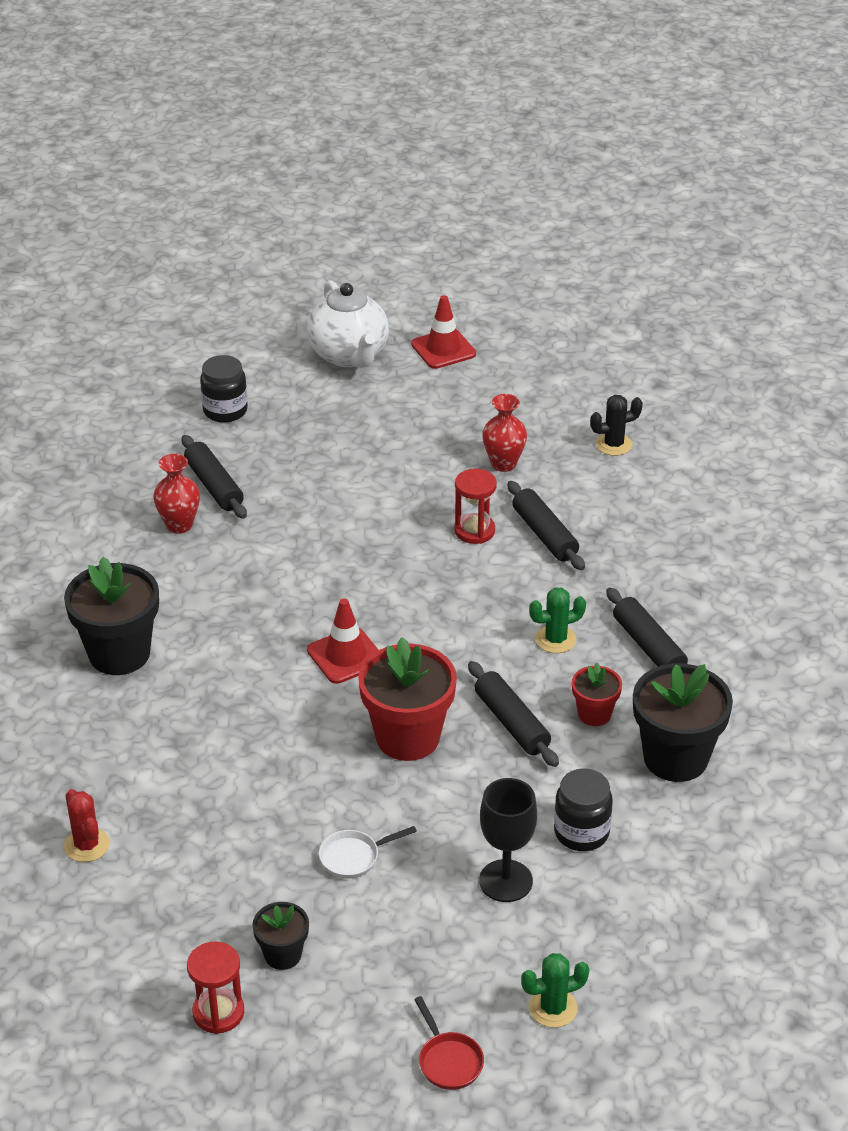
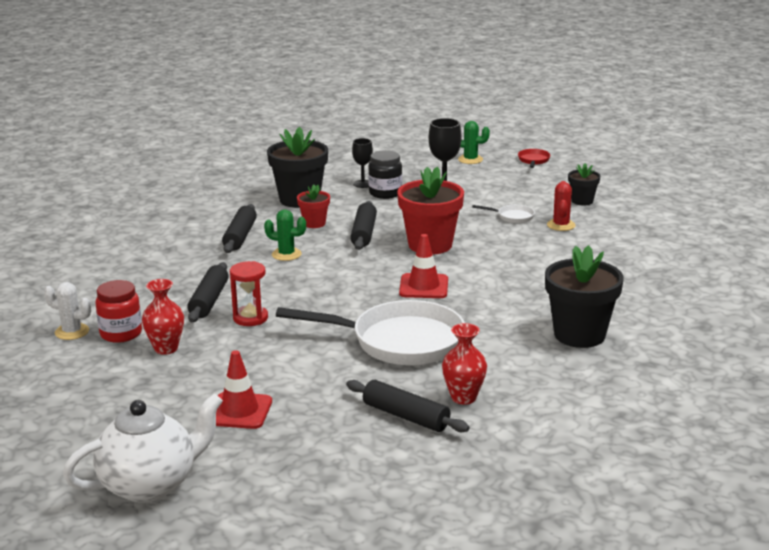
camera: 145 degrees left, 15 degrees down
red cactus [64,789,110,862] -> red cactus moved to [547,181,576,231]
black rolling pin [182,435,247,519] -> black rolling pin turned 60 degrees counterclockwise [346,380,469,432]
red hourglass [187,941,244,1034] -> none
black jar [200,355,248,423] -> none
white teapot [307,280,389,368] -> white teapot turned 45 degrees clockwise [63,393,223,502]
red traffic cone [411,295,476,369] -> red traffic cone moved to [216,350,272,429]
black cactus [590,395,643,456] -> white cactus [44,282,91,340]
none -> red jar [95,280,142,343]
none -> white pan [276,300,465,366]
none -> black goblet [352,138,373,188]

